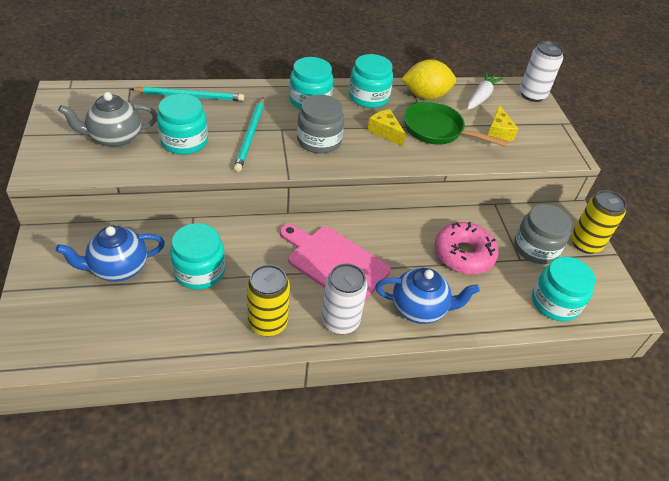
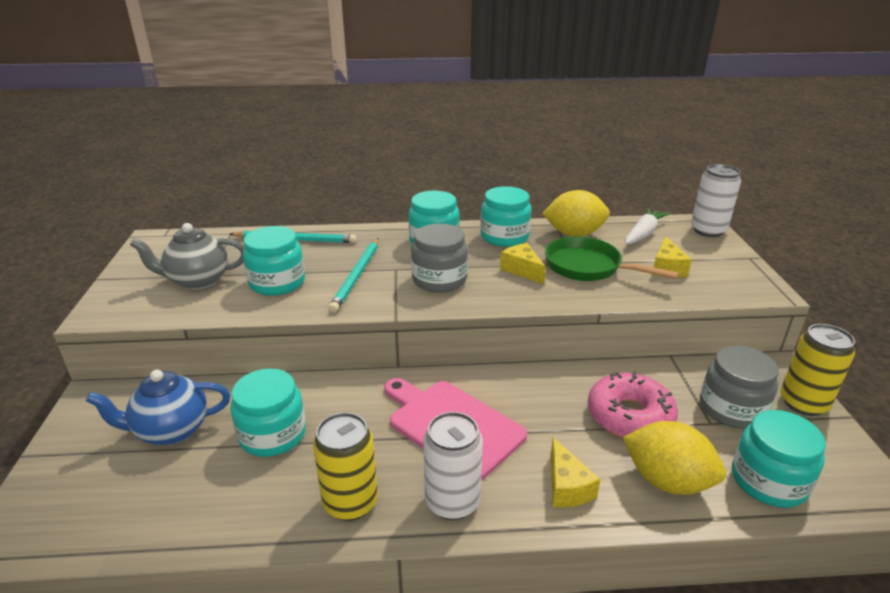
camera: 10 degrees right, 15 degrees down
blue teapot [375,268,480,324] -> yellow cheese [551,437,600,508]
none -> yellow lemon [623,421,726,495]

